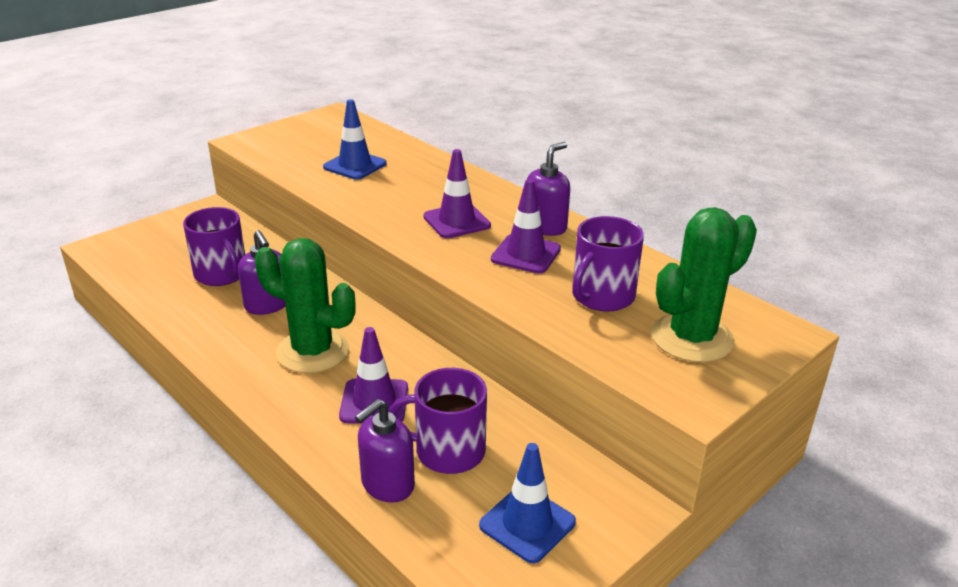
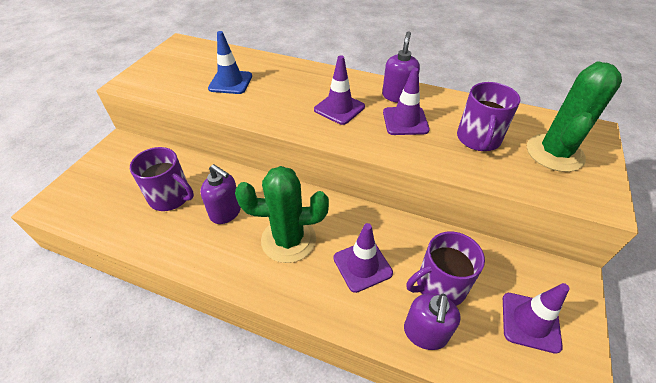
camera: 25 degrees left, 15 degrees up
blue traffic cone [479,443,576,563] -> purple traffic cone [503,283,570,354]

